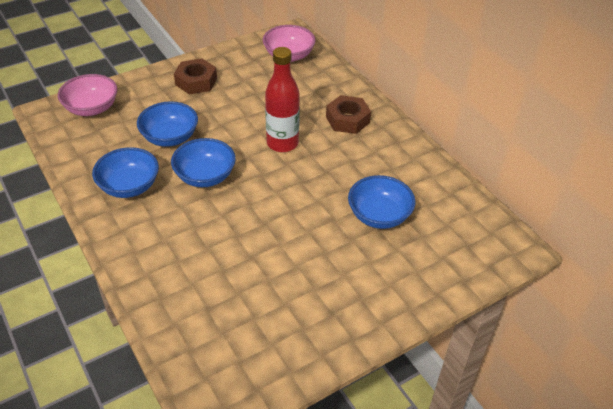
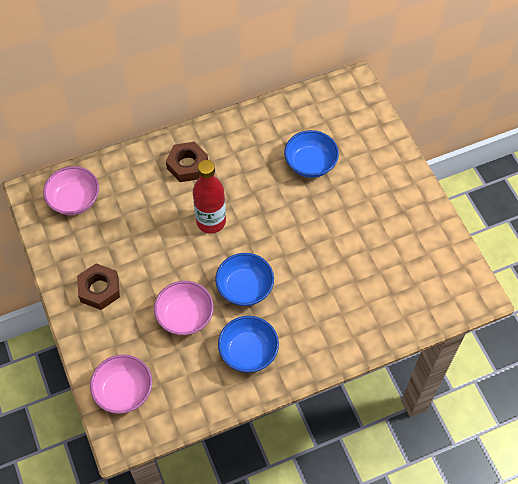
camera: 80 degrees left, 15 degrees up
blue bowl [137,101,198,147] -> pink bowl [154,281,214,335]

